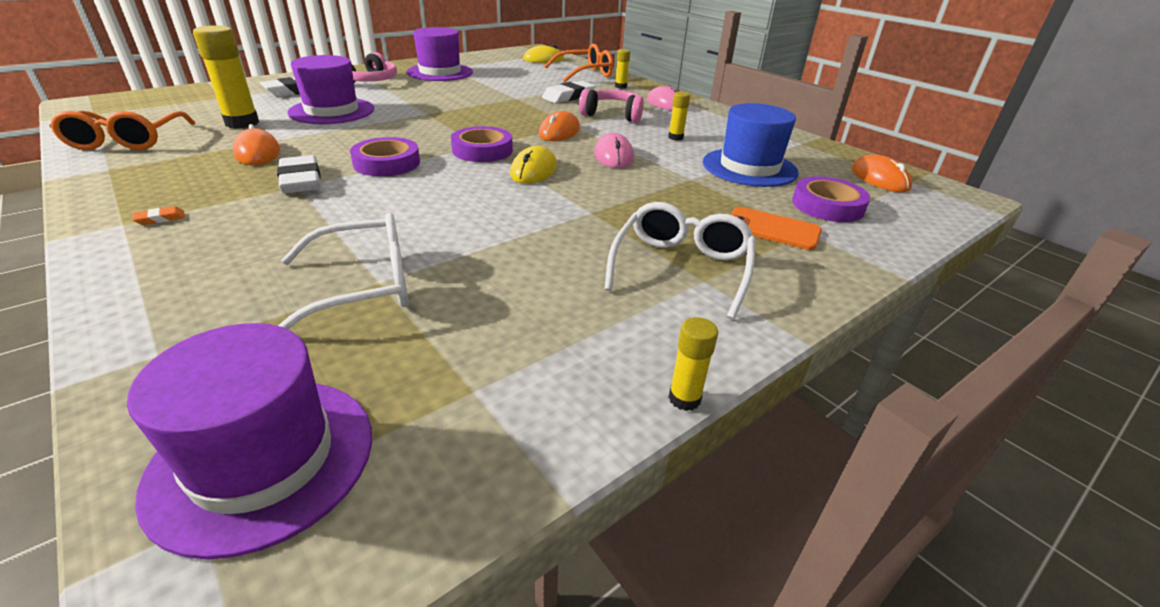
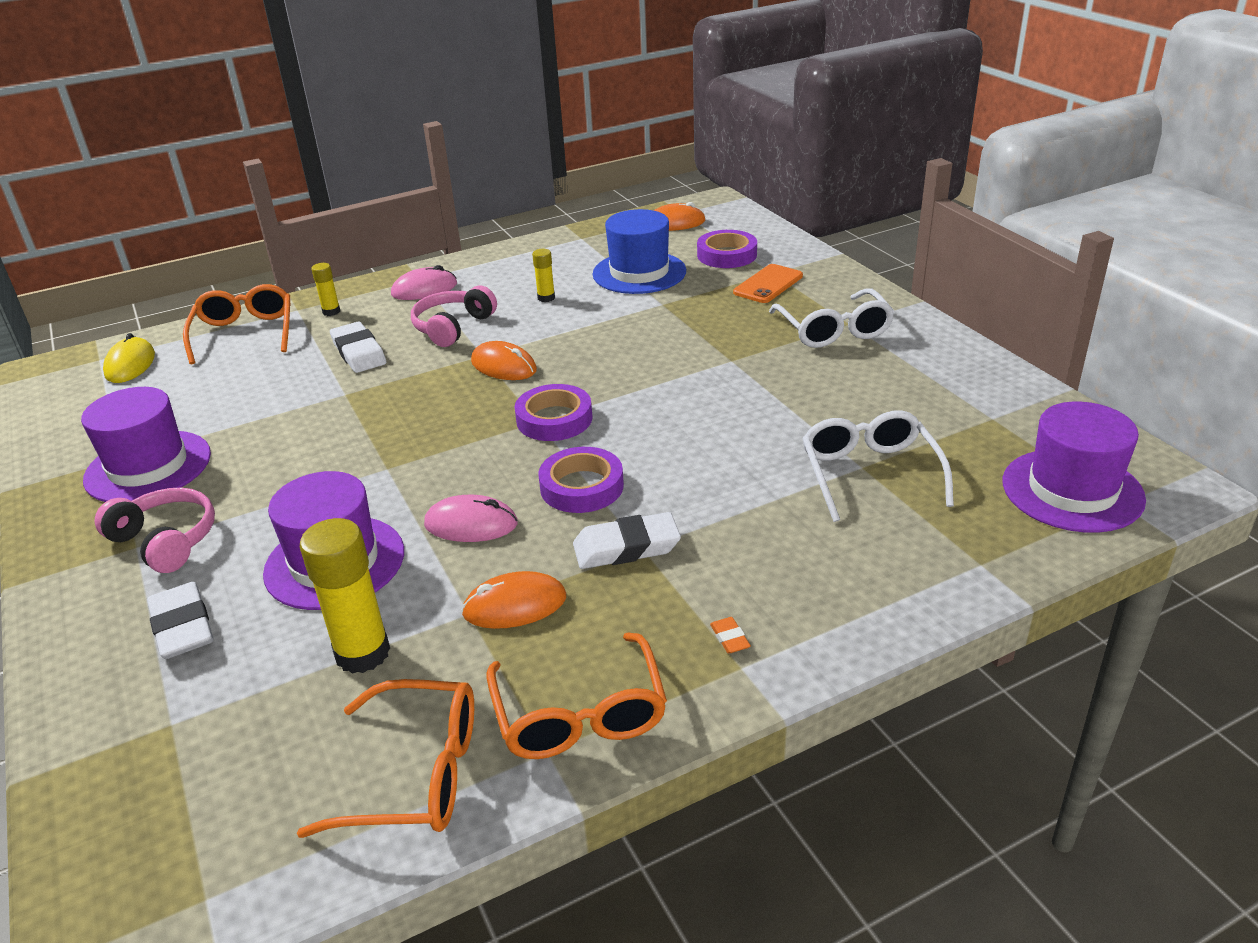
camera: 75 degrees left, 0 degrees up
yellow mouse [510,146,557,184] -> none
pink mouse [594,133,634,168] -> pink mouse moved to [424,495,518,542]
white glasses [604,202,756,320] -> white glasses turned 135 degrees counterclockwise [769,288,895,348]
yellow glue stick [668,317,718,411] -> none
none -> orange glasses [487,632,667,759]

